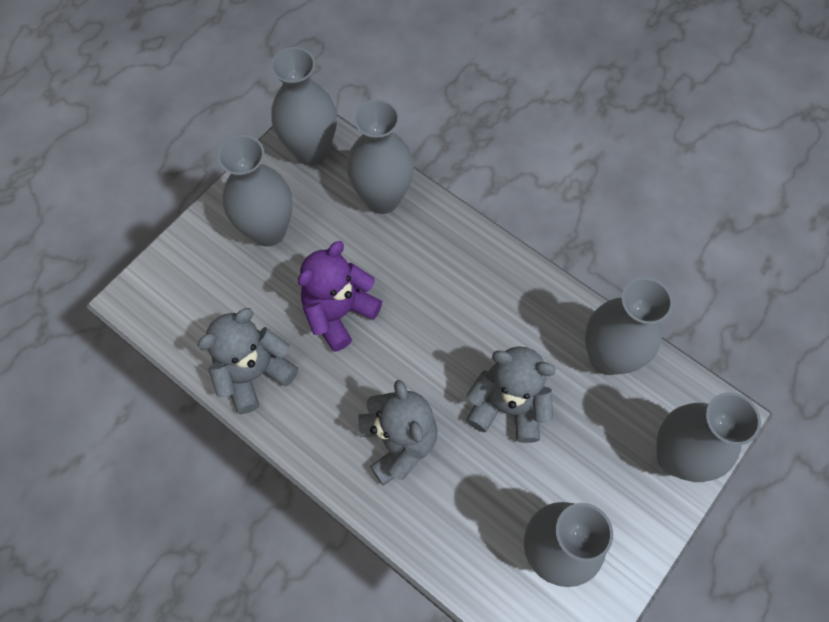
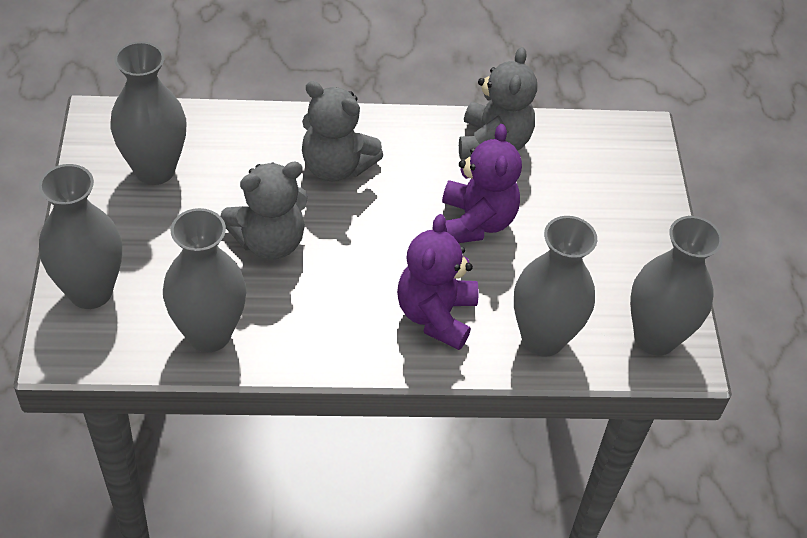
camera: 135 degrees right, 15 degrees down
grey vase [217,135,293,247] -> none
none -> purple teddy bear [397,214,478,350]

